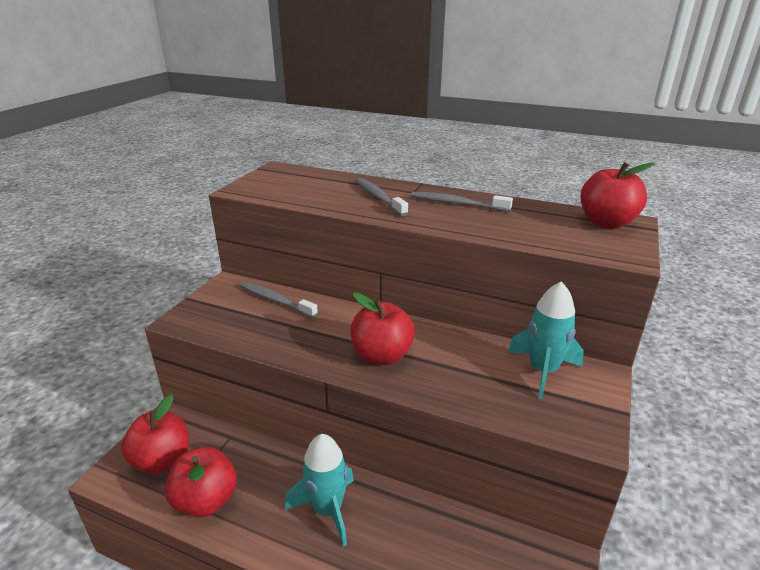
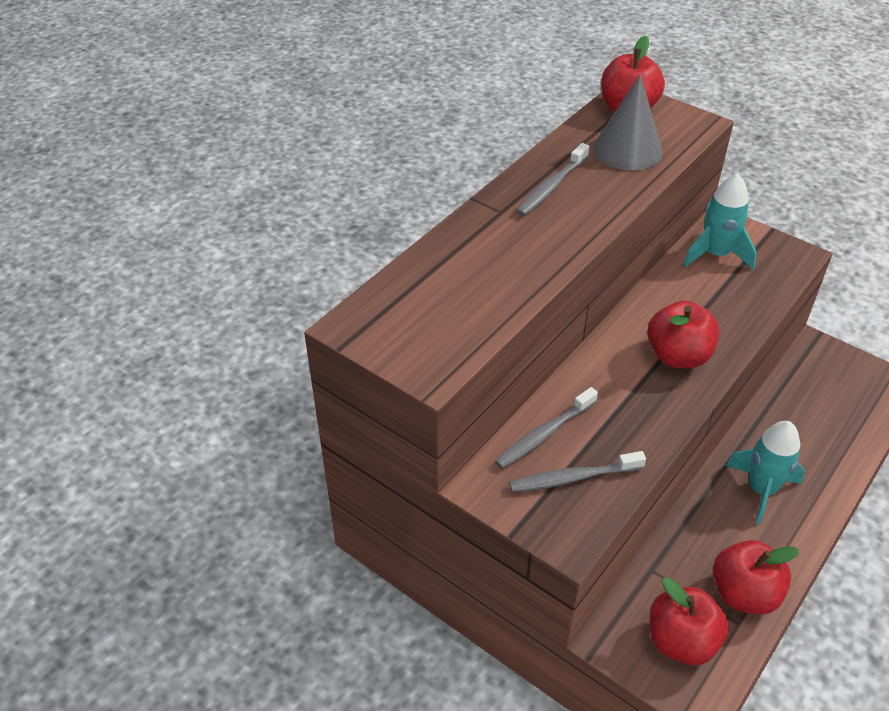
camera: 75 degrees left, 15 degrees up
grey toothbrush [355,178,408,216] -> grey toothbrush moved to [509,451,646,492]
none -> grey cone [593,74,663,170]

